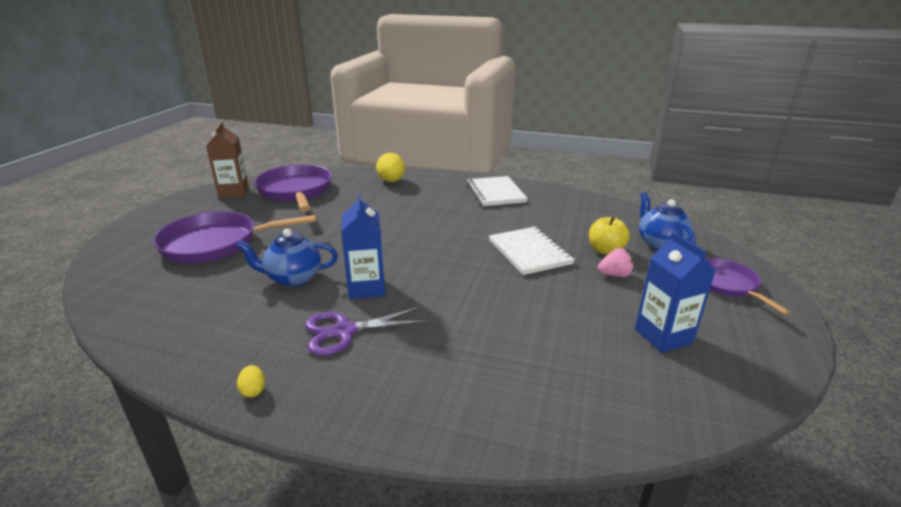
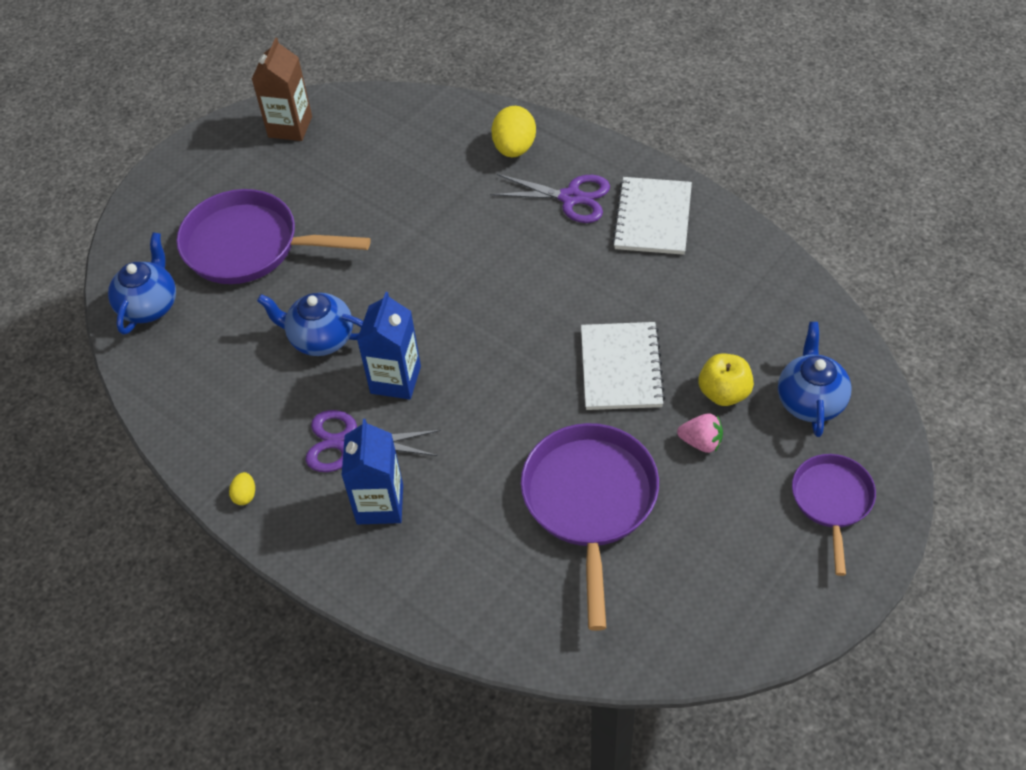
camera: 25 degrees right, 25 degrees up
purple pan [254,165,332,212] -> purple pan moved to [521,423,659,631]
blue carton [635,232,716,353] -> blue carton moved to [341,419,403,524]
none -> blue teapot [108,232,176,335]
none -> purple scissors [490,174,610,223]

